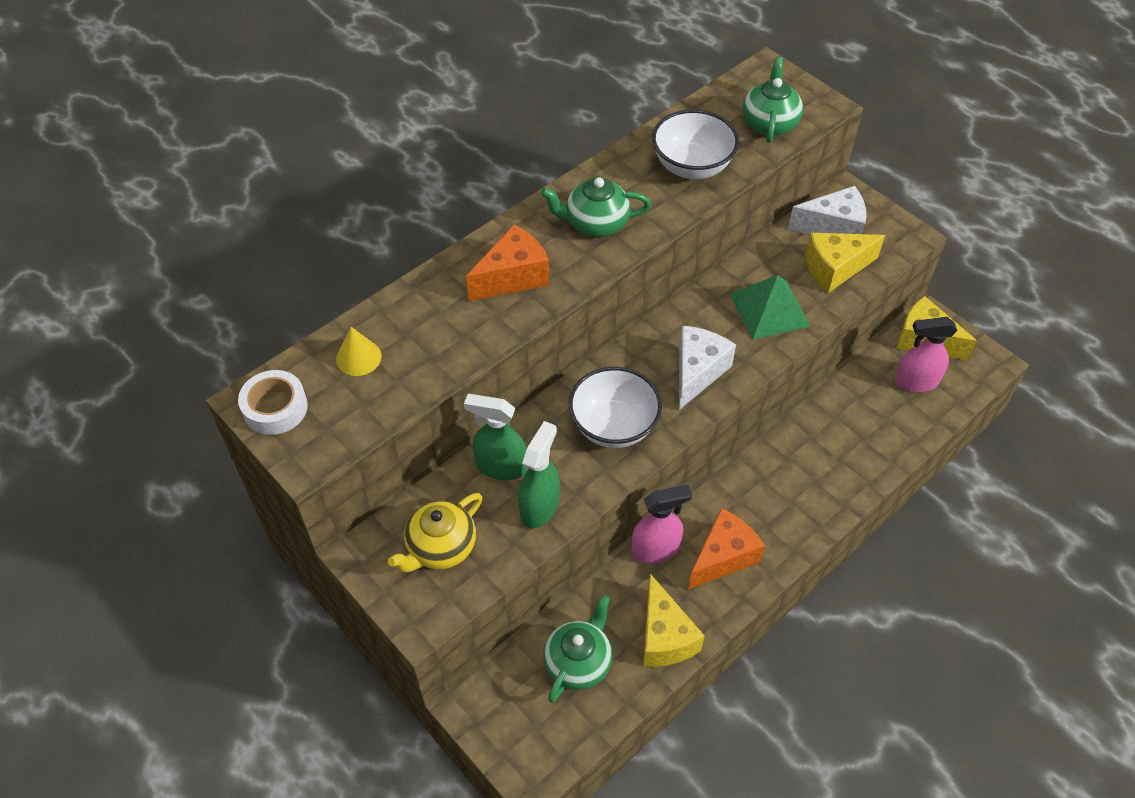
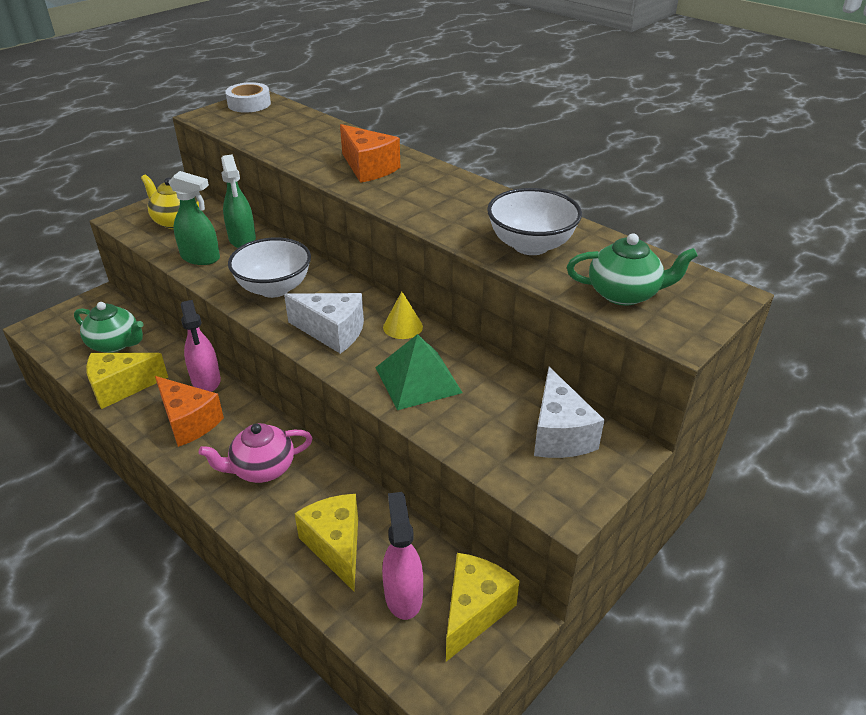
camera: 85 degrees right, 15 degrees down
yellow cone [336,327,382,376] -> yellow cone moved to [383,292,423,339]
green spray bottle [464,394,527,480] -> green spray bottle turned 150 degrees clockwise [221,154,256,248]
green teapot [541,177,651,237] -> none
yellow cheese [805,233,885,293] -> yellow cheese moved to [294,494,358,591]
none -> pink teapot [199,423,313,483]

